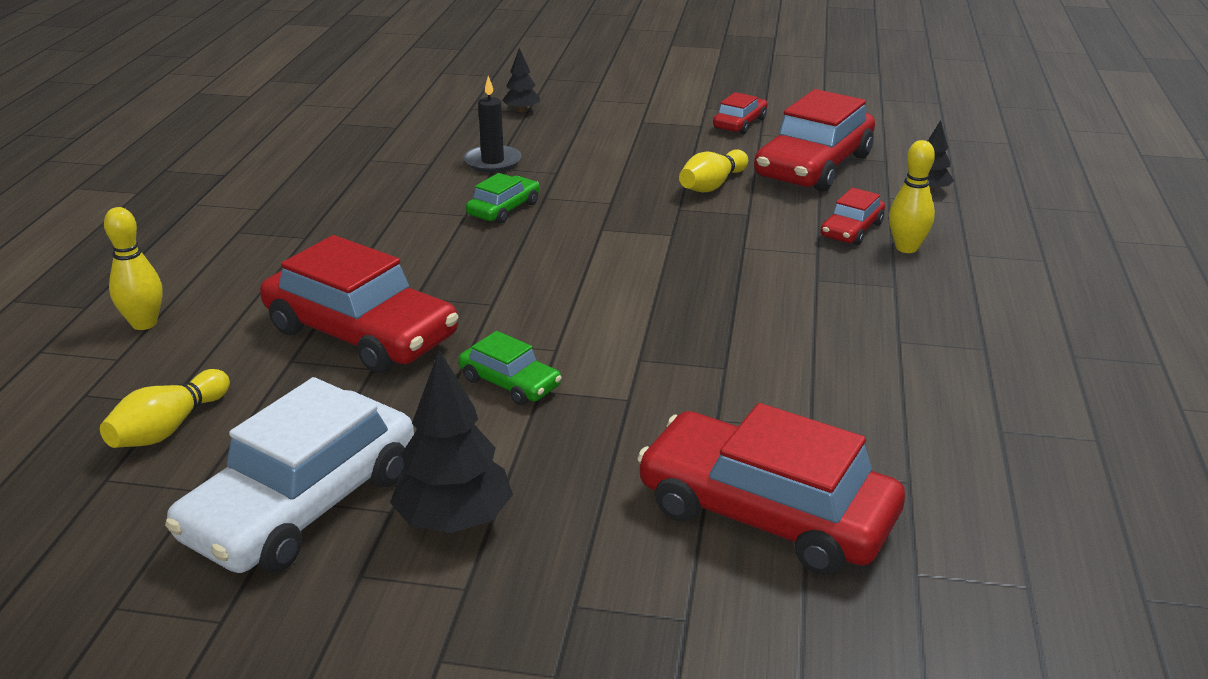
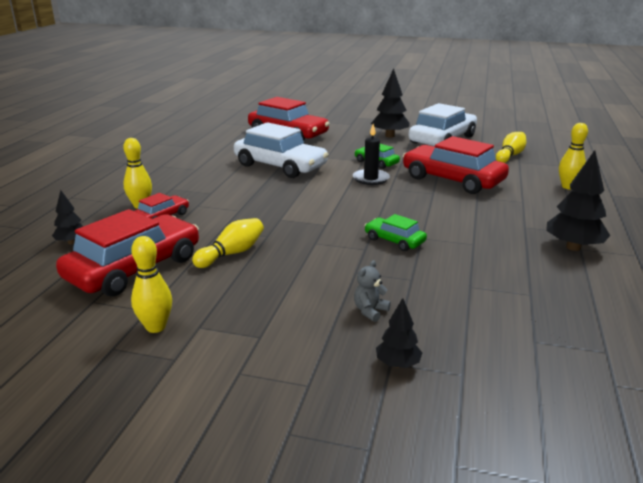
camera: 175 degrees left, 5 degrees down
black candle [464,76,522,172] -> black candle moved to [353,124,390,185]
green car [466,173,540,224] -> green car turned 90 degrees clockwise [365,214,427,251]
red car [713,92,768,134] -> yellow bowling pin [131,236,172,333]
none -> white car [234,122,329,178]
none -> grey teddy bear [354,260,391,322]
none -> black tree [546,150,610,251]

